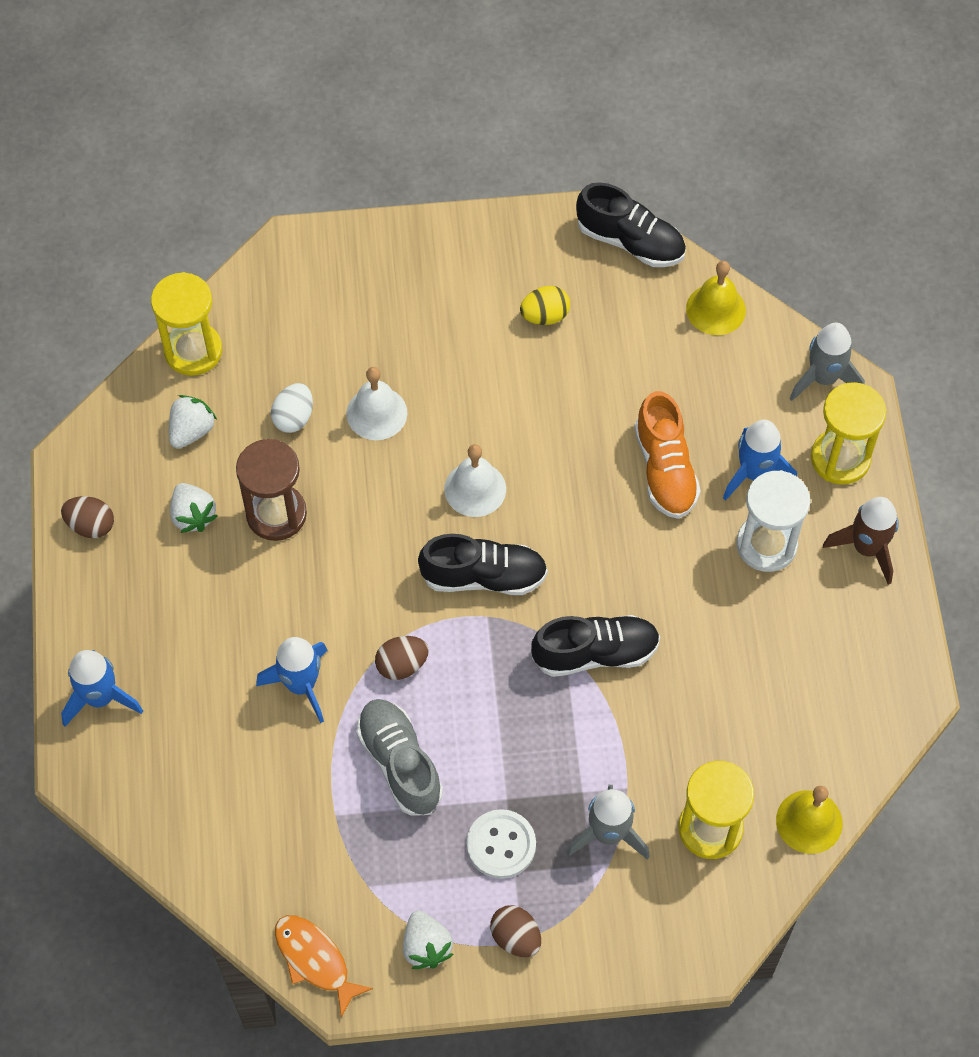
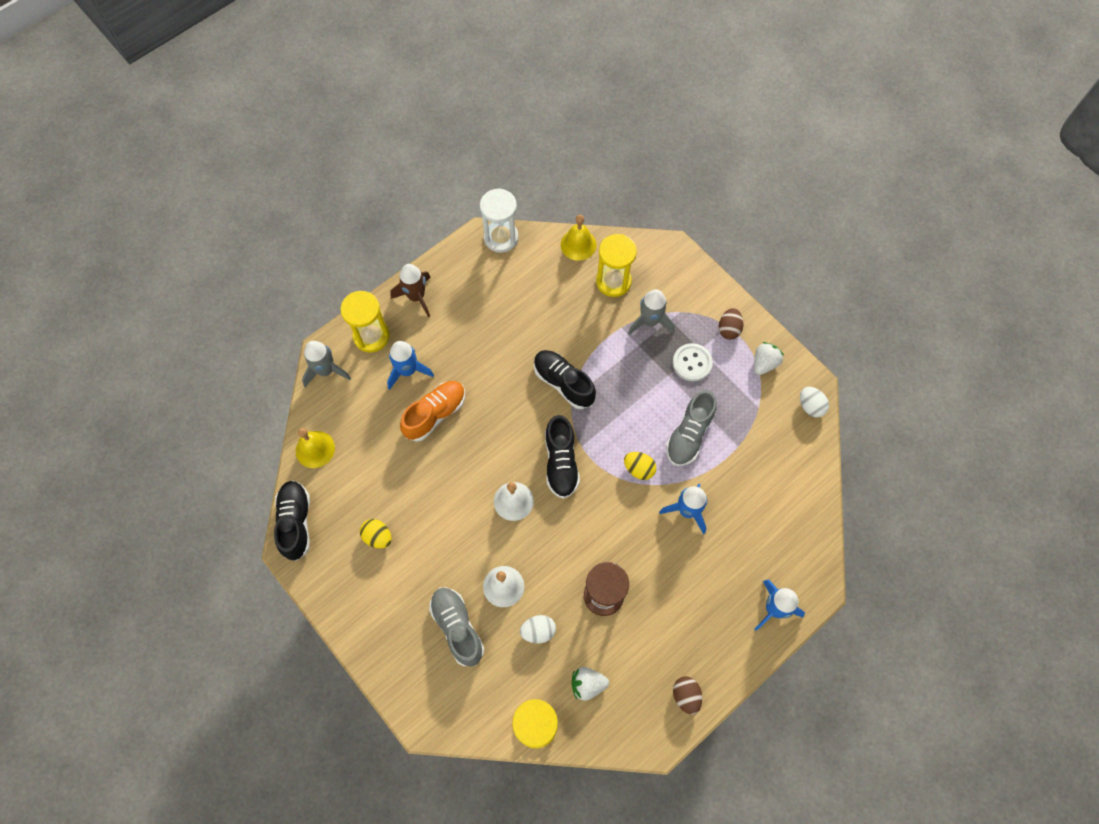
camera: 125 degrees left, 5 degrees up
white strawberry [170,483,218,533] -> none
orange fish [275,915,373,1017] -> white egg [800,387,829,417]
brown egg [375,636,429,680] -> yellow egg [624,452,656,480]
black shoe [418,534,548,595] -> black shoe turned 150 degrees counterclockwise [545,415,580,499]
white hourglass [737,470,810,572] -> white hourglass moved to [480,188,519,253]
none -> grey shoe [429,587,485,667]

